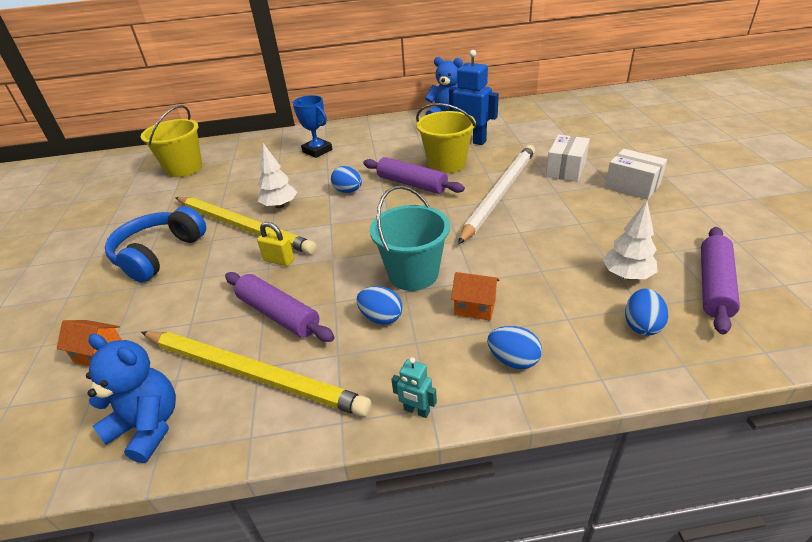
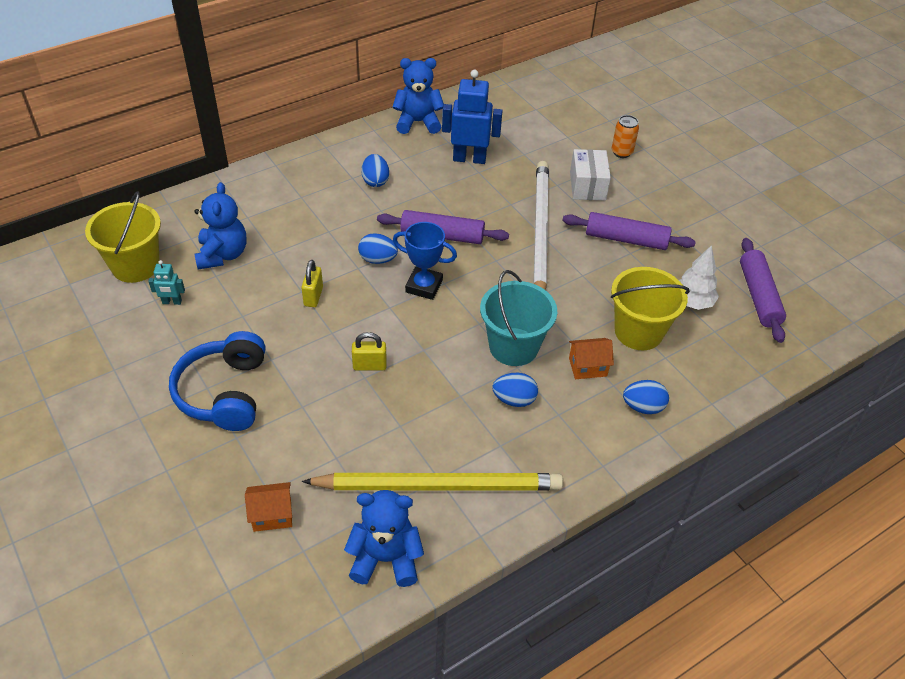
camera: 30 degrees left, 10 degrees up
yellow pencil [175,197,316,254] -> none
purple rolling pin [225,272,335,342] -> purple rolling pin moved to [562,212,696,250]
white tree [258,143,297,209] -> yellow padlock [301,260,323,307]
blue trophy [293,95,332,158] -> blue trophy moved to [393,222,457,300]
turquoise robot [391,357,437,418] -> turquoise robot moved to [148,260,185,305]
yellow bucket [416,103,476,173] -> yellow bucket moved to [611,267,690,350]
white box [605,149,667,200] -> none
blue egg [625,289,668,336] -> blue egg moved to [361,154,389,187]
none -> blue teddy bear [194,182,246,270]
none -> orange can [612,115,639,158]

